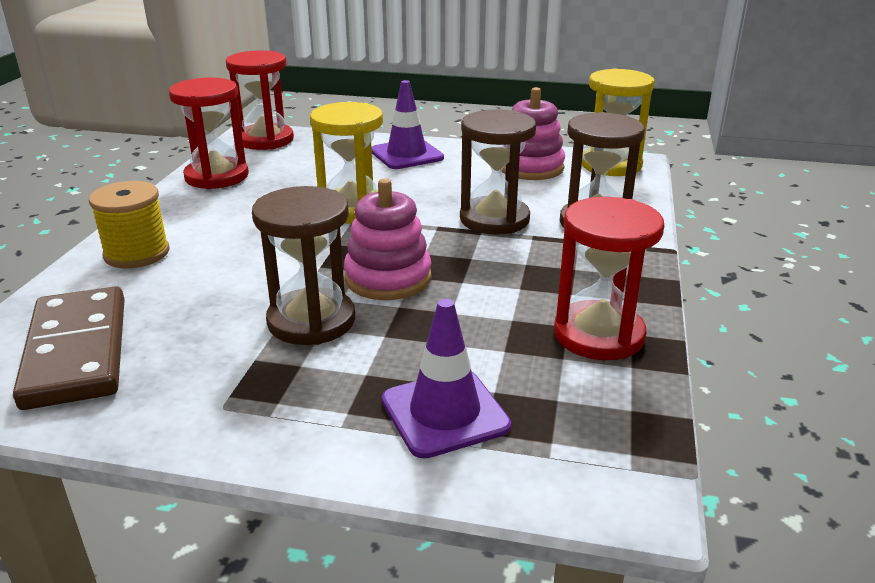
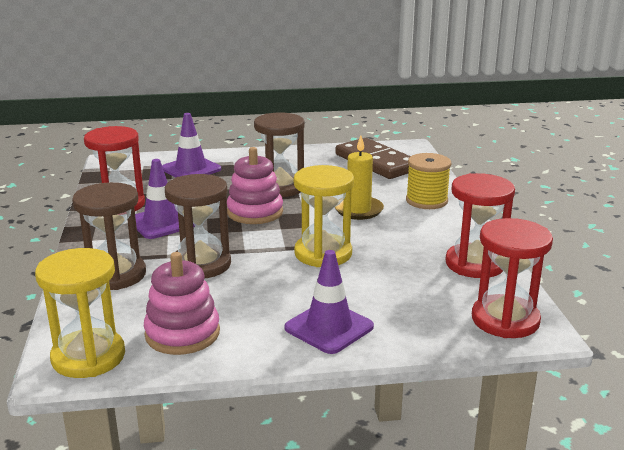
camera: 160 degrees right, 5 degrees down
none -> purple traffic cone [135,159,195,239]
none -> yellow candle [335,136,384,220]

